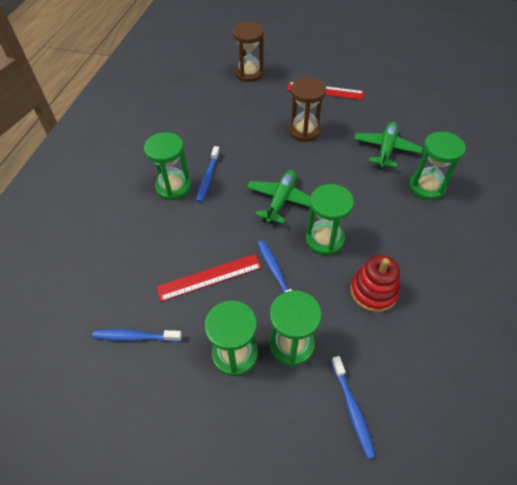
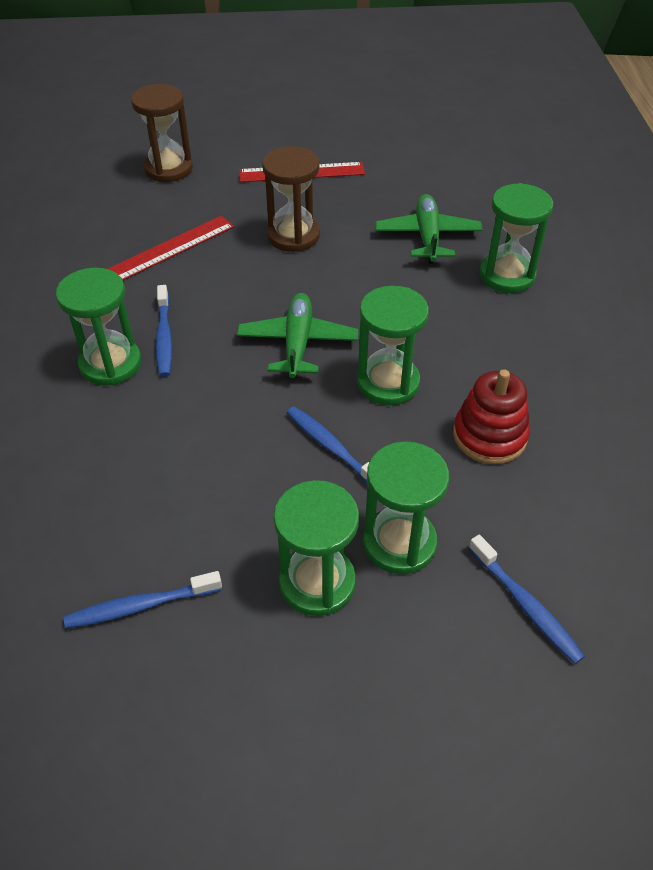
camera: 20 degrees left, 5 degrees down
red ruler [156,254,262,302] -> red ruler moved to [108,216,235,280]

